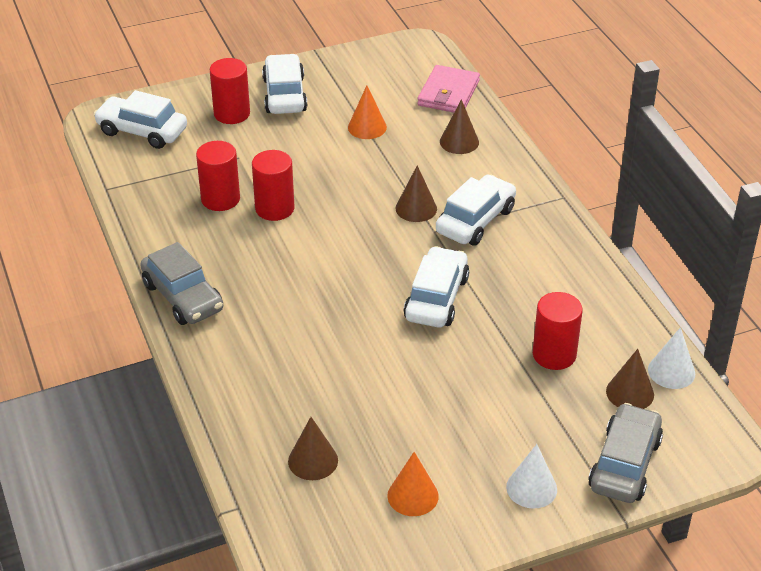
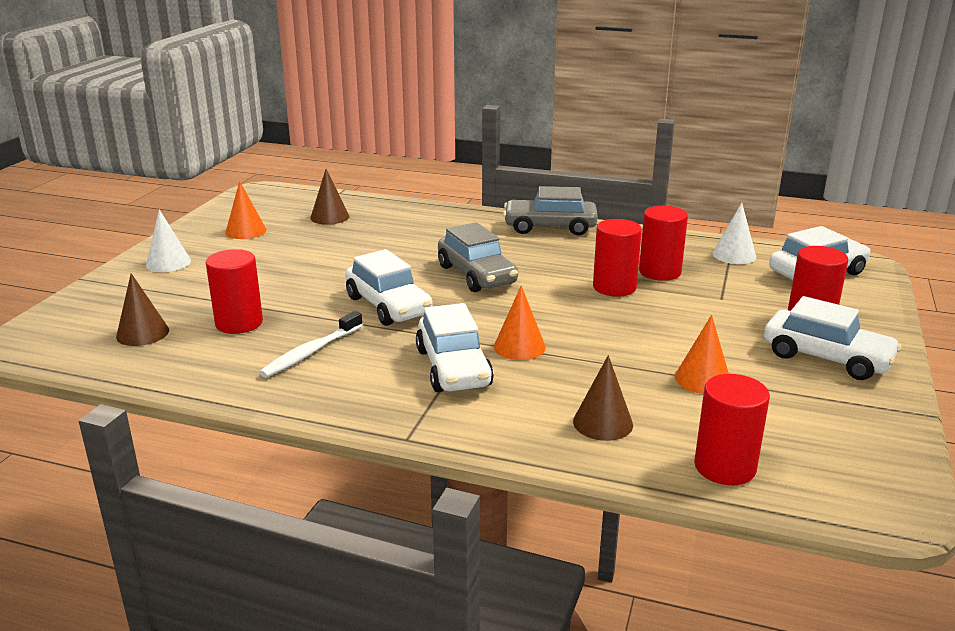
camera: 130 degrees right, 15 degrees down
brown cone [396,165,437,222] -> orange cone [494,285,546,360]
pink wallet [417,65,480,113] -> red cylinder [694,374,770,485]
grey car [588,403,663,503] -> grey car moved to [438,222,518,292]
white cone [648,327,695,389] -> white cone moved to [713,203,756,264]
none -> white toothbrush [259,311,363,378]

